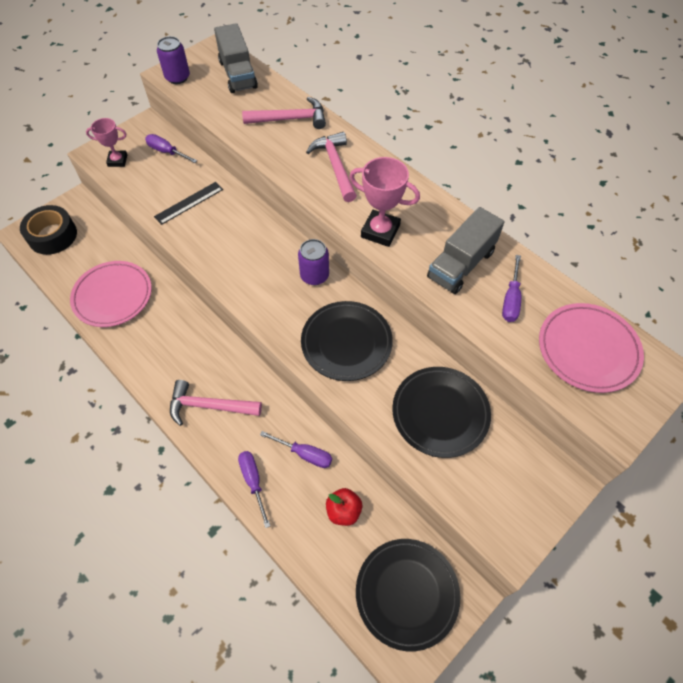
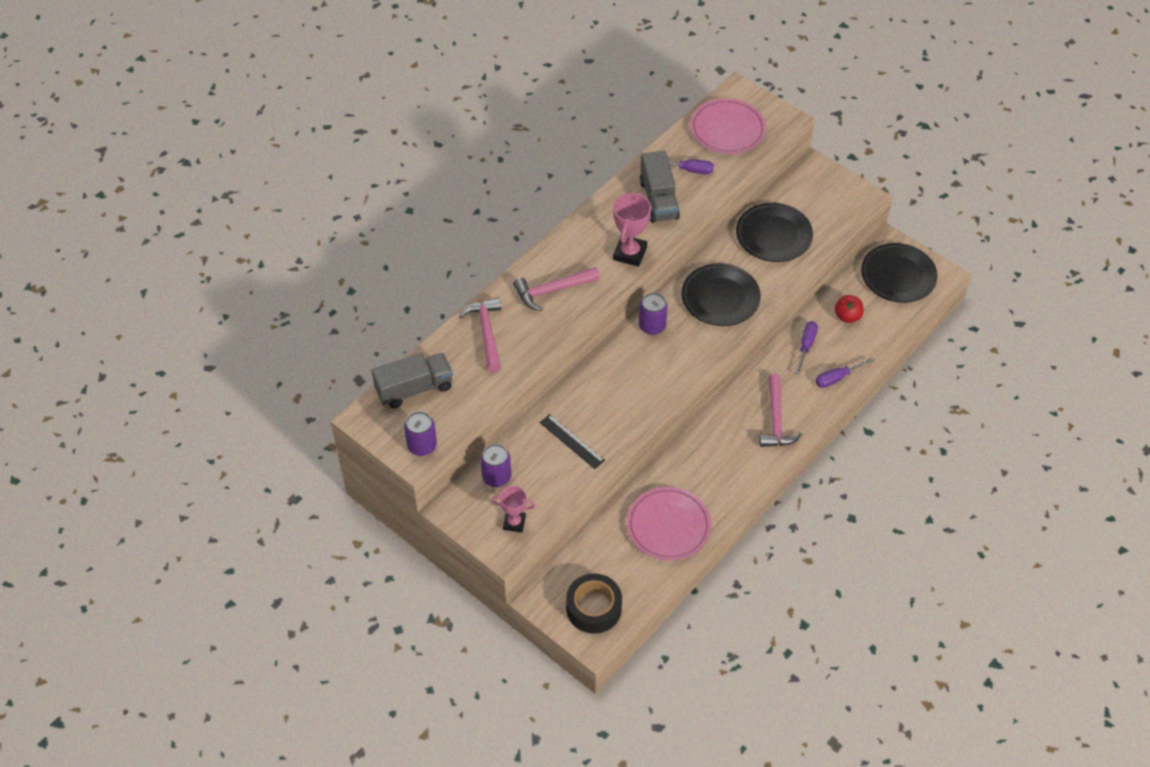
camera: 95 degrees left, 5 degrees down
pink trophy [86,118,127,167] -> pink trophy turned 75 degrees counterclockwise [491,486,535,532]
purple screwdriver [145,134,197,163] -> purple can [480,444,511,487]
grey truck [427,207,505,294] -> grey truck turned 45 degrees clockwise [640,151,680,223]

